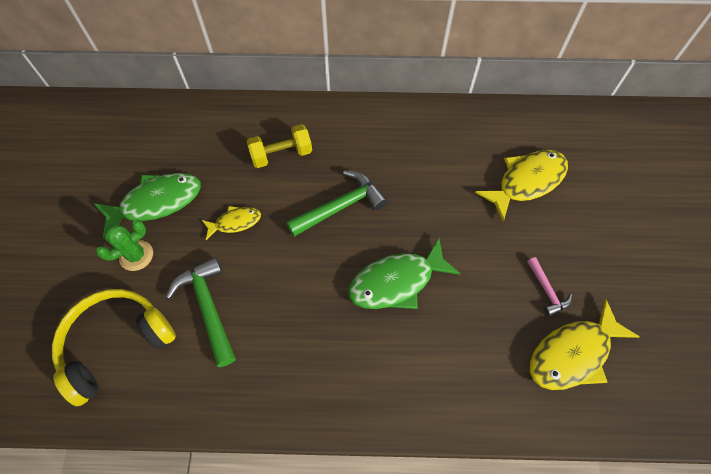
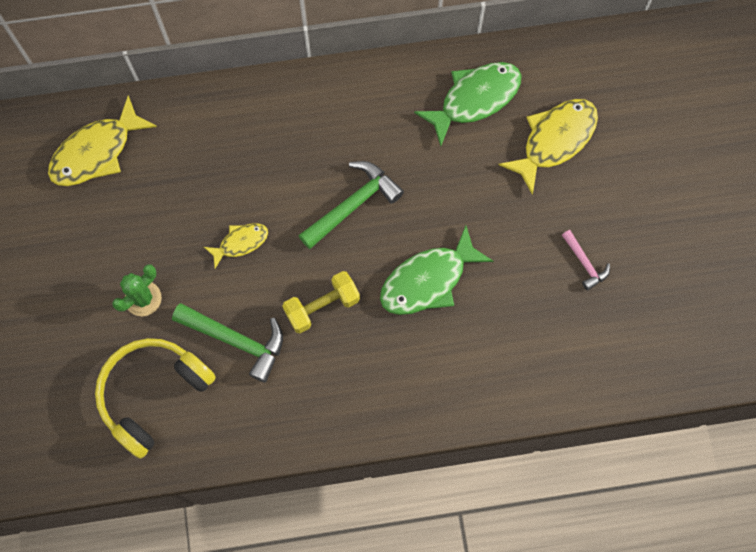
camera: 10 degrees left, 10 degrees up
green fish [94,173,201,238] -> green fish moved to [414,62,522,146]
green hammer [166,257,236,367] -> green hammer turned 150 degrees clockwise [172,303,283,383]
yellow dumbbell [246,124,312,168] -> yellow dumbbell moved to [282,271,360,333]
yellow fish [530,299,640,390] -> yellow fish moved to [48,95,157,186]

